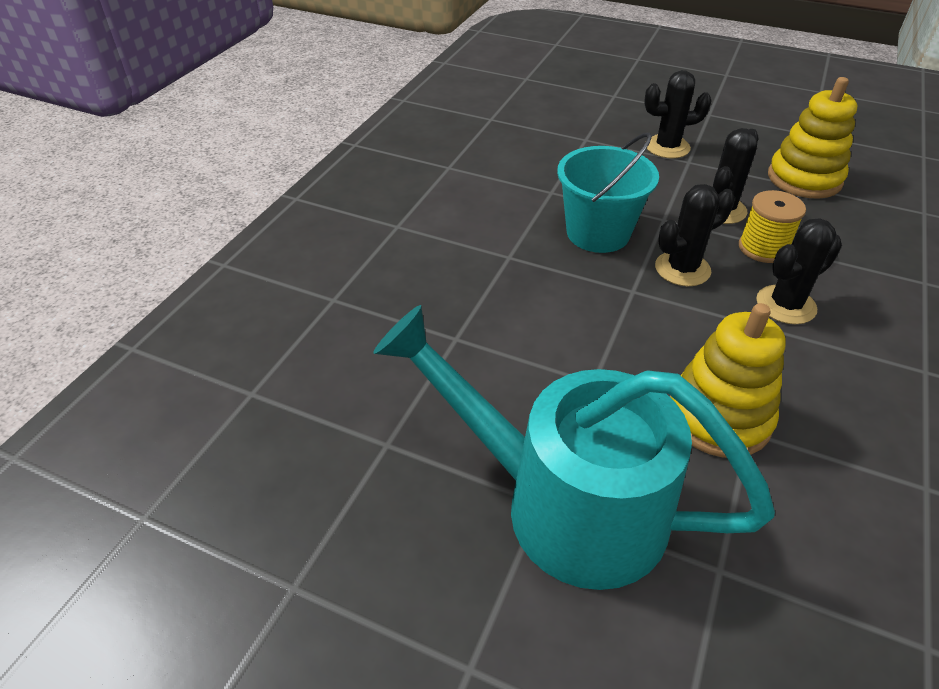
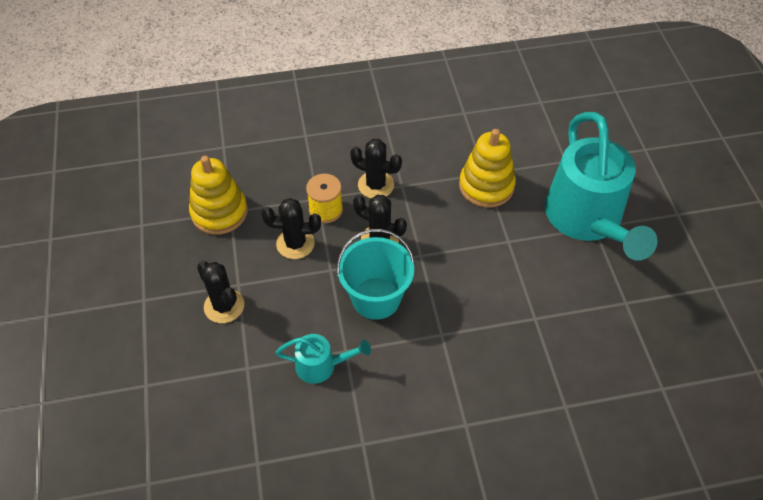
camera: 125 degrees left, 10 degrees up
none -> turquoise watering can [275,334,371,384]

